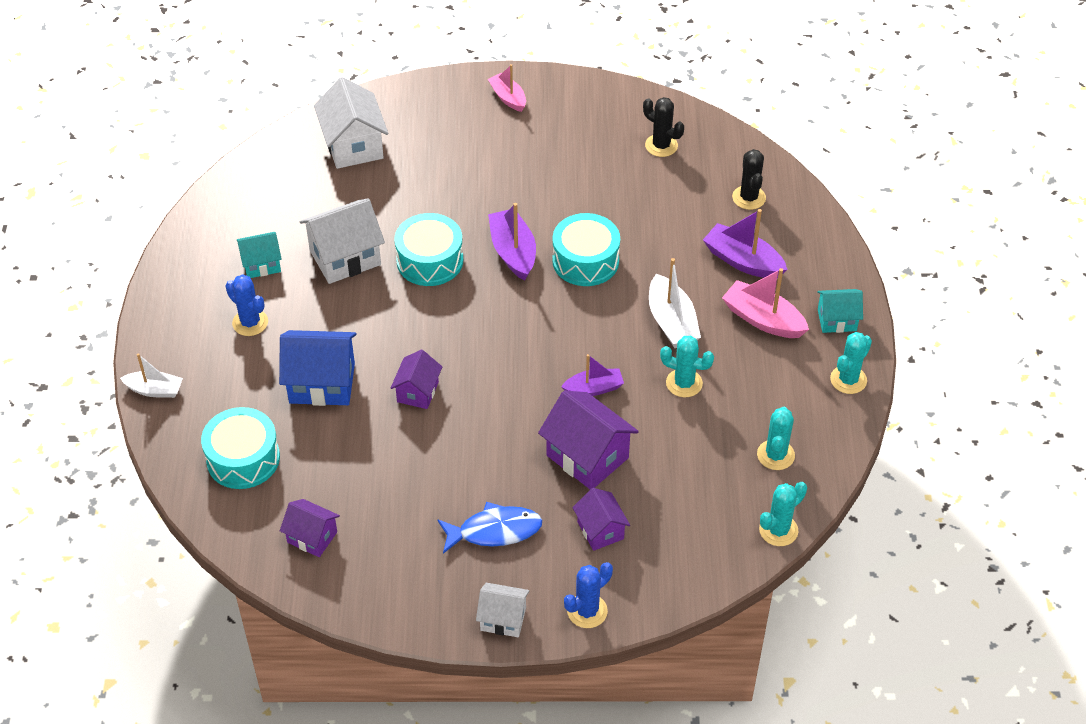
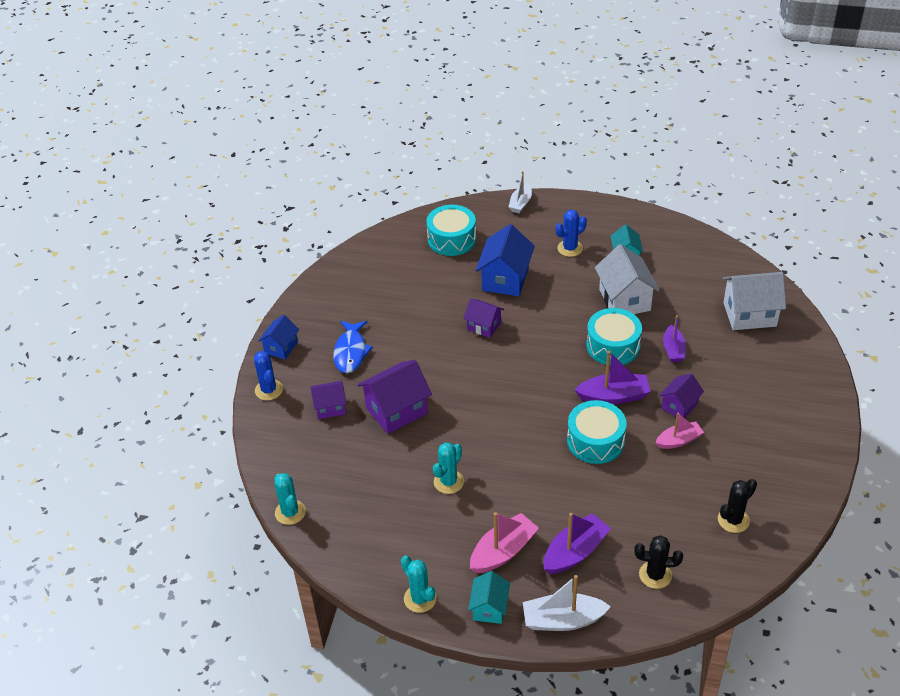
camera: 105 degrees right, 5 degrees down
purple house [280,499,340,557] -> purple house moved to [659,374,704,418]
white house [476,583,530,637] -> blue house [258,315,299,360]
pink boat [488,64,526,112] -> pink boat moved to [655,413,704,449]
purple boat [561,354,624,396] -> purple boat moved to [663,315,686,362]
white boat [649,258,701,348] -> white boat moved to [523,575,611,631]
turquoise cactus [757,407,795,470] -> none

